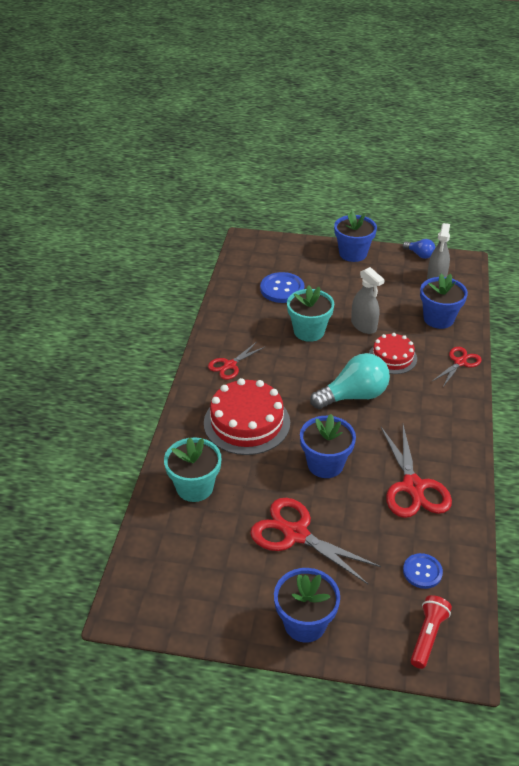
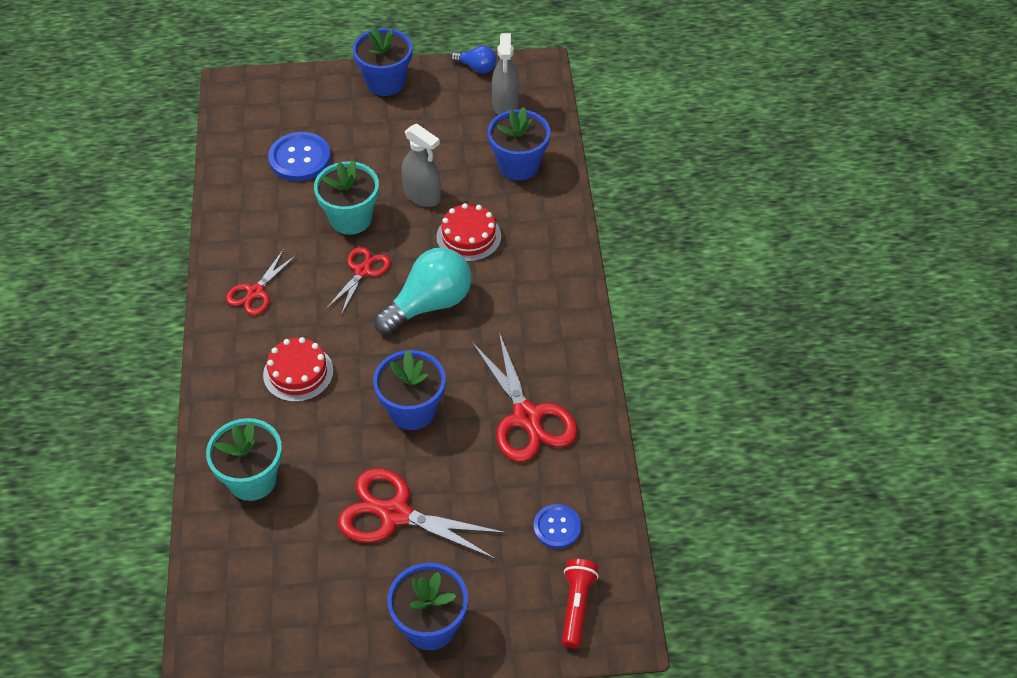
camera: 15 degrees left, 10 degrees up
red cake [204,378,290,455] -> red cake [263,337,334,402], size x0.61
red scissors [432,347,482,387] -> red scissors moved to [326,247,391,315]

